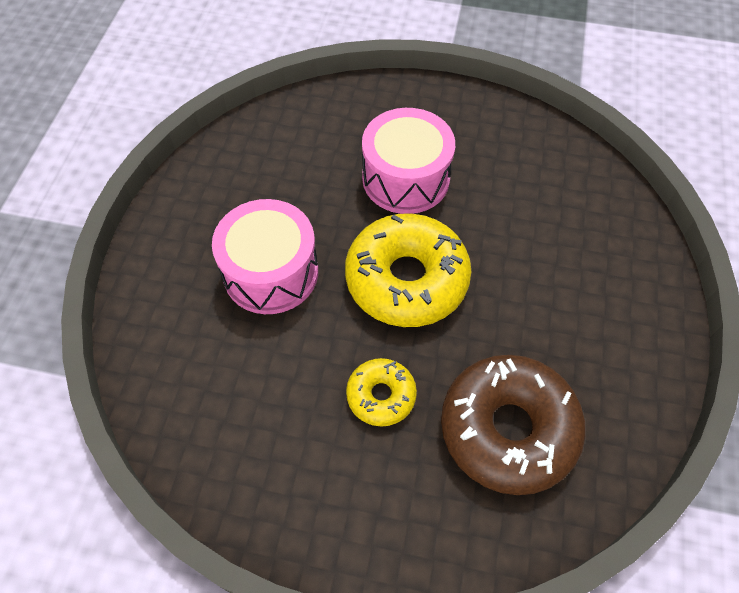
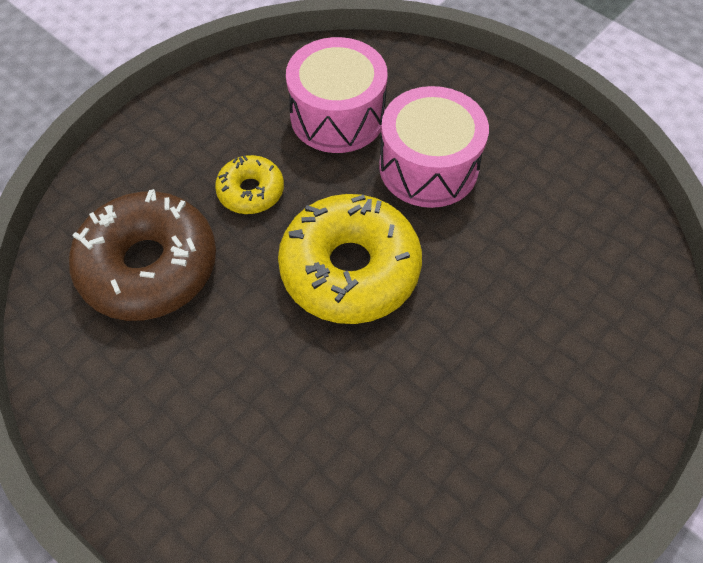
camera: 120 degrees right, 0 degrees up
pink drum [362,108,455,214] -> pink drum moved to [286,37,388,153]

